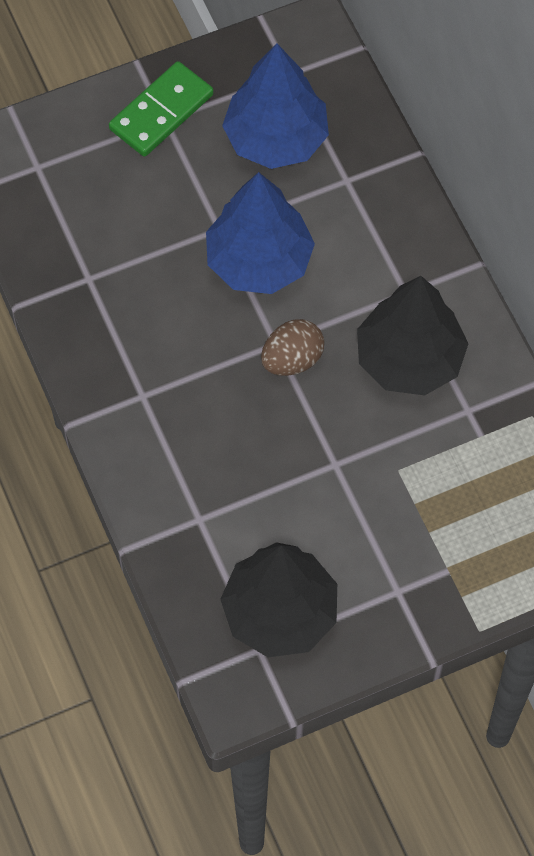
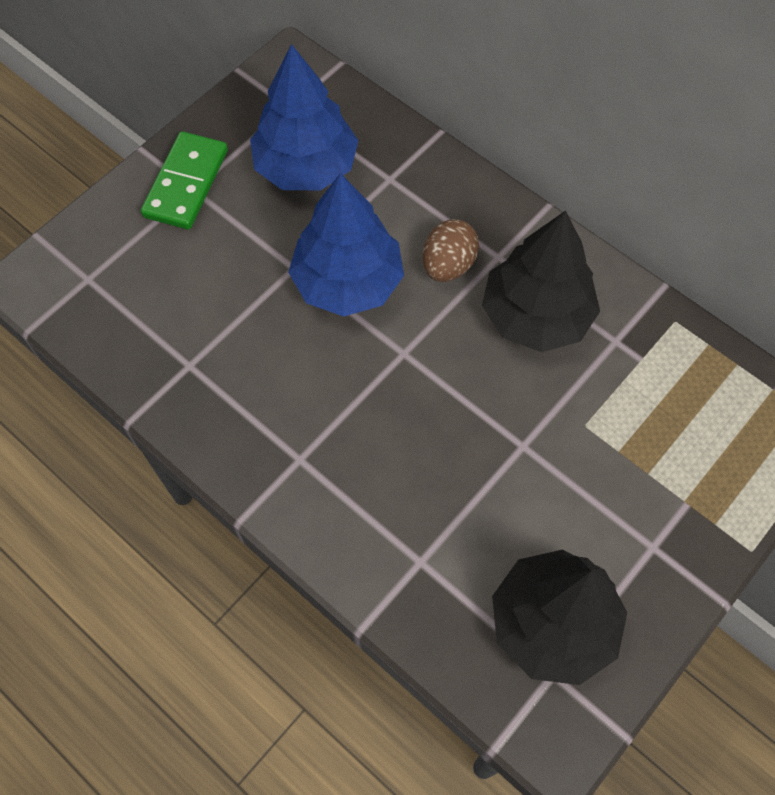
camera: 25 degrees left, 0 degrees up
brown egg [261,319,325,376] -> brown egg moved to [423,219,479,282]

